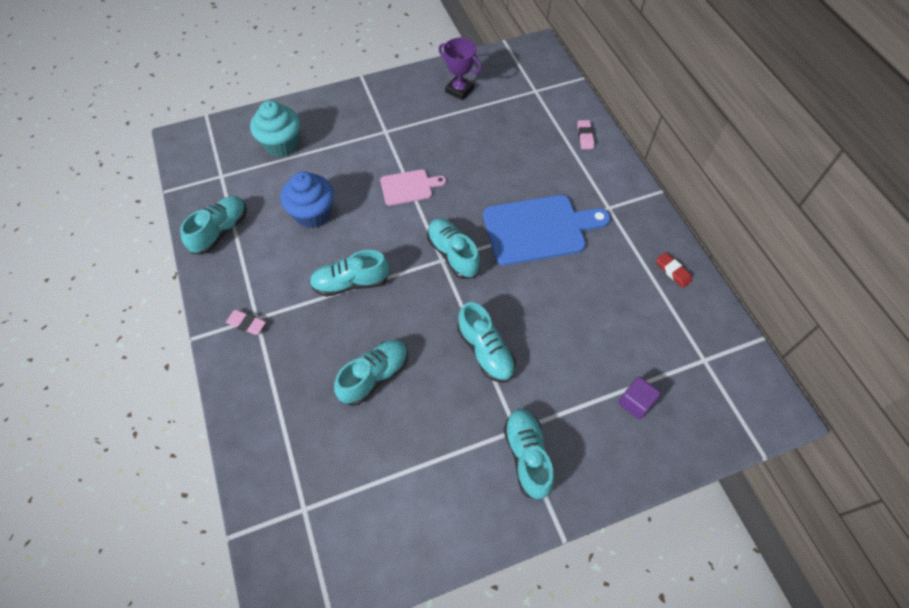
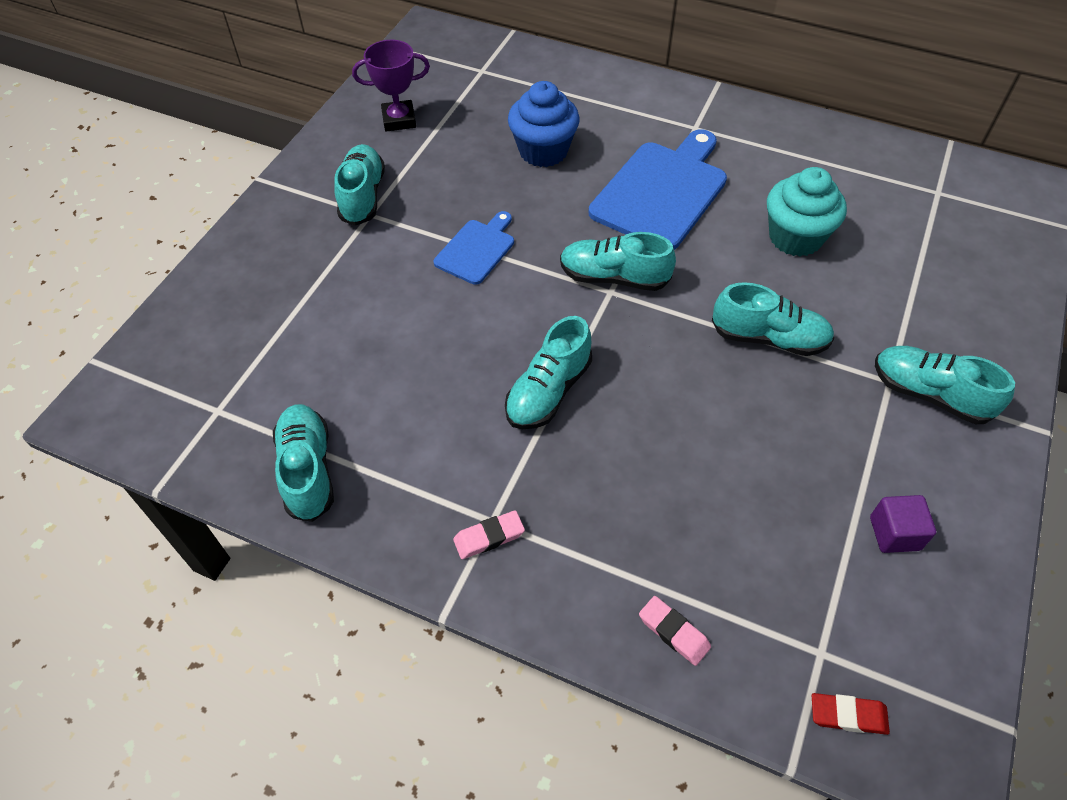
camera: 45 degrees left, 5 degrees down
turquoise cupcake [250,100,300,157] -> turquoise cupcake moved to [767,167,847,256]
blue cupcake [280,171,334,228] -> blue cupcake moved to [508,81,580,167]
turquoise shoe [334,340,408,406] -> turquoise shoe moved to [334,144,385,226]
pink cutting board [380,169,446,205] -> blue cutting board [434,211,514,285]
pink eraser [577,120,594,149] -> pink eraser moved to [639,596,711,666]
purple cube [618,377,661,419] -> purple cube moved to [870,495,936,553]
red eraser [656,252,692,288] -> red eraser moved to [812,693,890,735]

